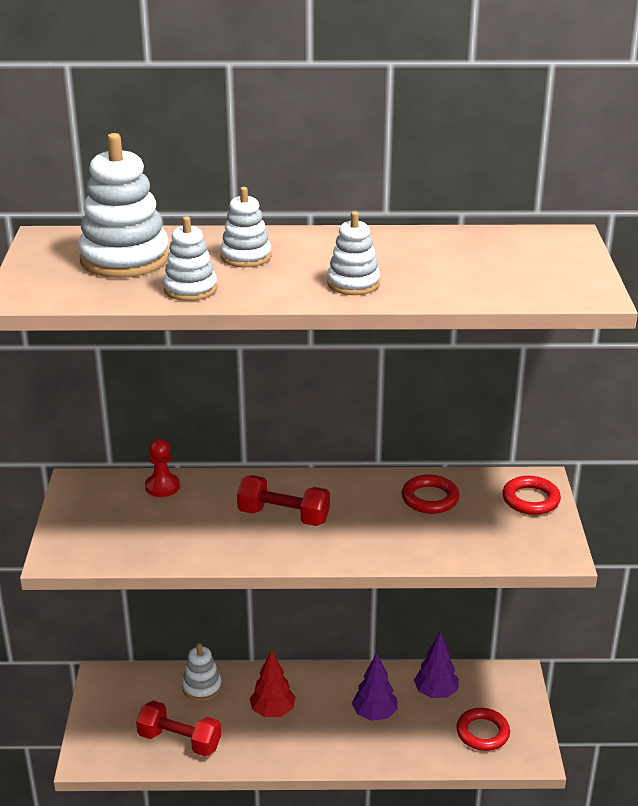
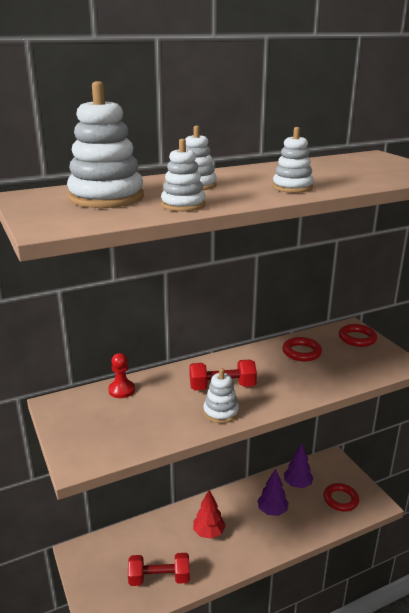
camera: 25 degrees left, 5 degrees down
white stacking toy [182,643,222,701] -> white stacking toy moved to [203,368,239,423]

